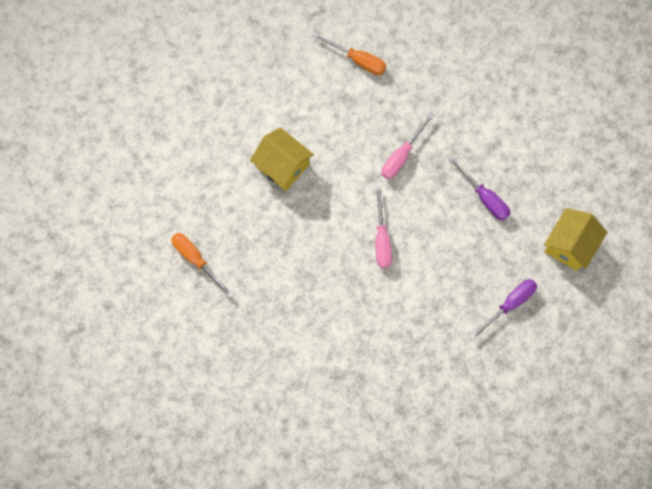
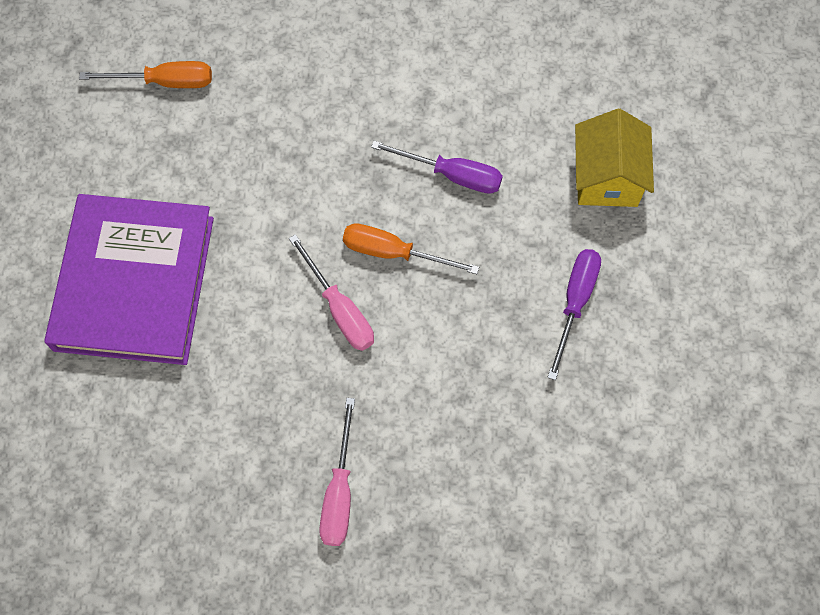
camera: 30 degrees left, 5 degrees down
orange screwdriver [171,233,233,298] -> orange screwdriver moved to [343,223,479,274]
yellow house [250,127,314,191] -> purple book [44,194,214,365]
pink screwdriver [381,112,434,179] -> pink screwdriver moved to [319,398,355,546]

